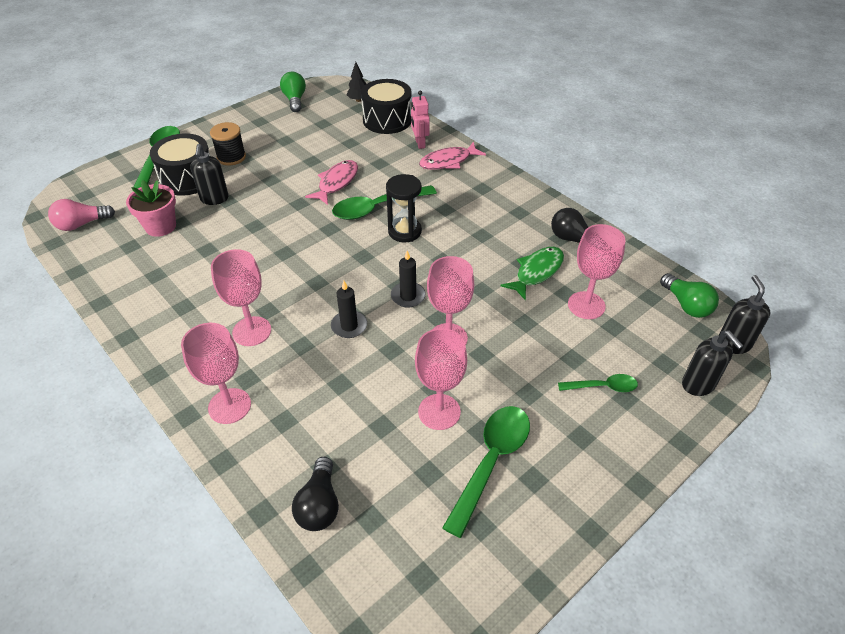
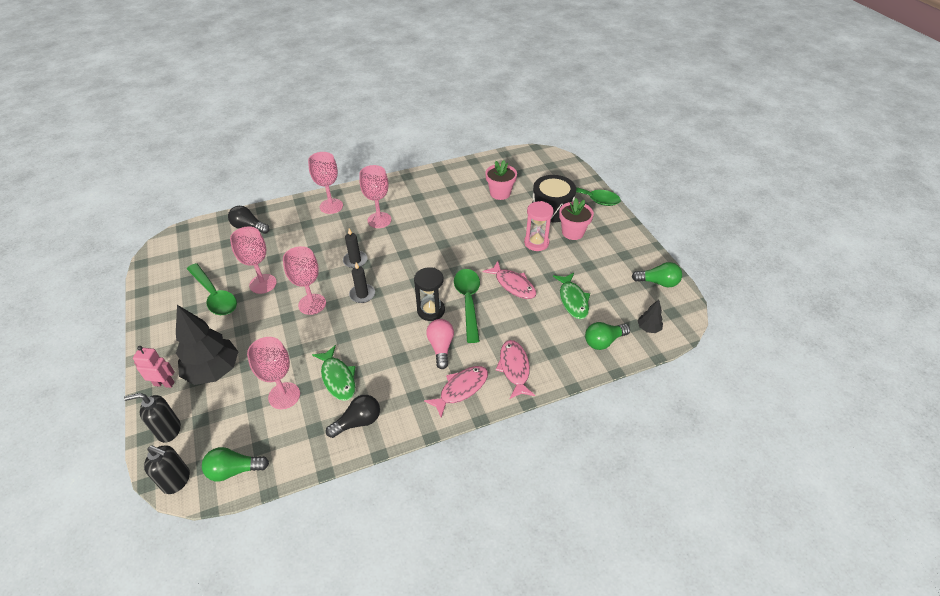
camera: 110 degrees right, 0 degrees up
pink light bulb [48,199,115,231] -> pink light bulb moved to [426,319,454,369]
black soap dispenser [190,144,229,205] -> none
black spool [210,122,246,166] -> pink flower pot [559,198,594,240]
black drum [361,79,412,134] -> green light bulb [585,322,630,350]
pink robot [411,90,430,149] -> pink robot moved to [133,346,175,388]
green spoon [558,374,638,392] -> black tree [176,305,239,385]
none -> pink fish [424,366,488,418]
none -> pink hourglass [524,201,554,251]
none -> green fish [553,273,590,319]

